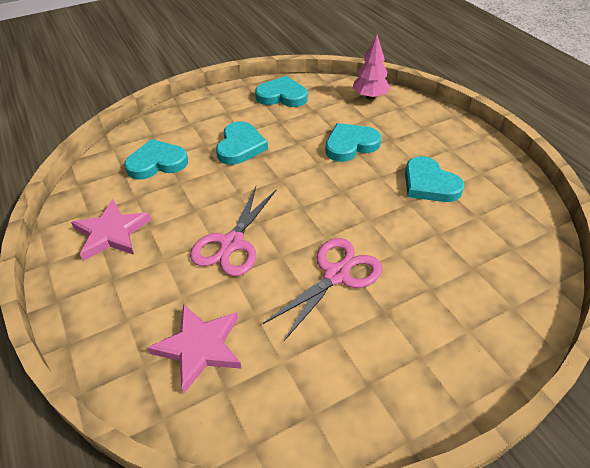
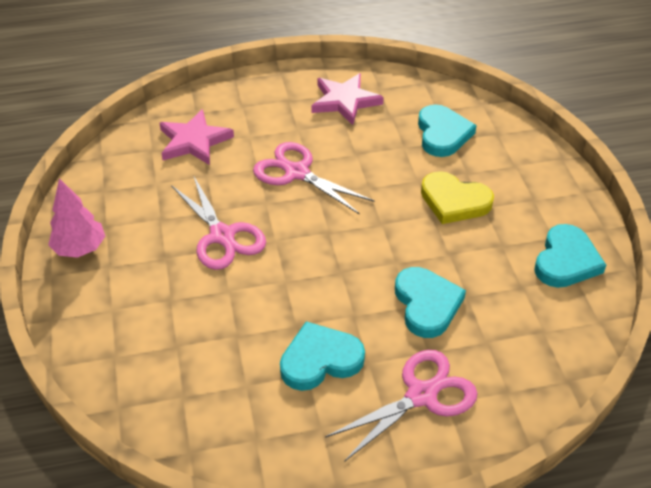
camera: 105 degrees right, 0 degrees up
turquoise heart [216,121,268,165] -> yellow heart [421,171,494,224]
pink tree [353,35,391,100] -> pink tree moved to [48,178,105,258]
none -> pink scissors [325,350,478,462]

